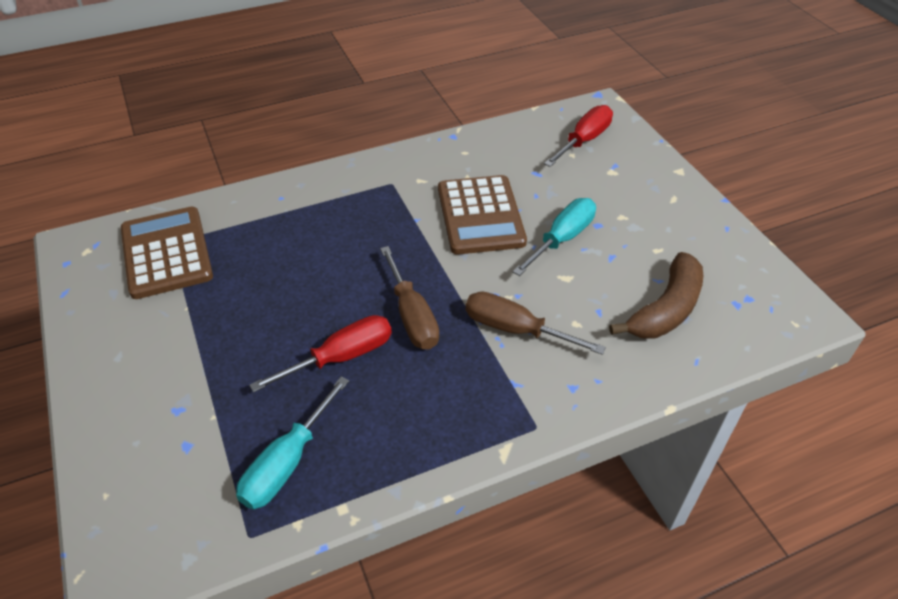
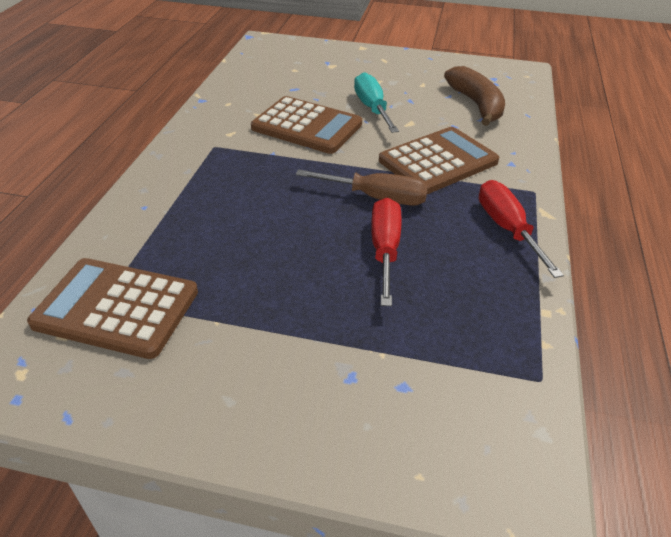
camera: 55 degrees left, 5 degrees down
turquoise screwdriver [236,376,349,509] -> none
brown screwdriver [466,291,606,355] -> brown calculator [379,127,499,194]
red screwdriver [544,105,613,167] -> red screwdriver moved to [479,180,564,278]

